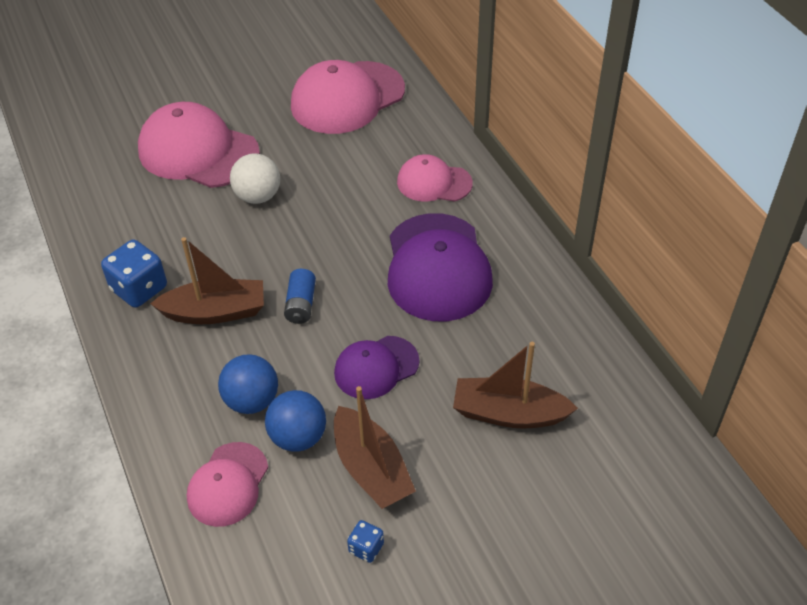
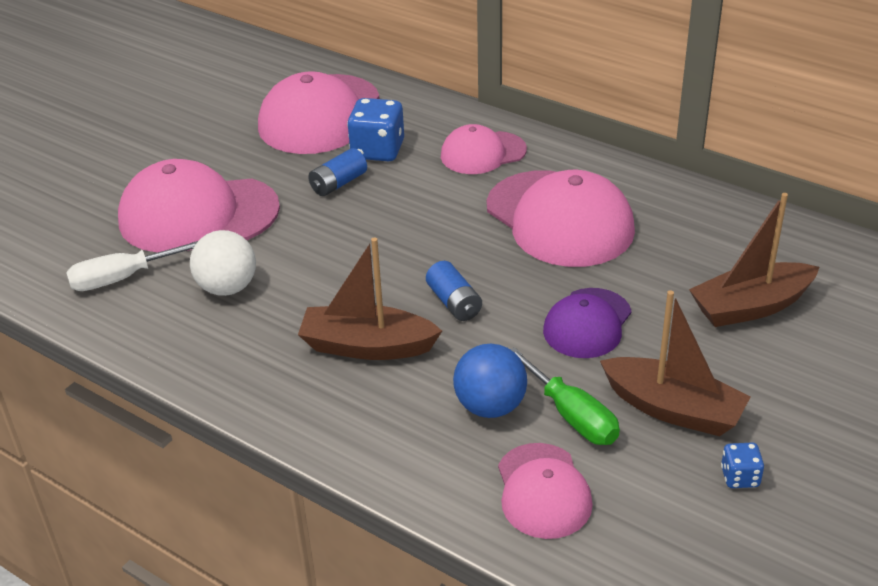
camera: 30 degrees left, 10 degrees down
blue dice [101,240,167,308] -> blue dice moved to [347,98,404,161]
brown boat [150,237,264,324] -> brown boat turned 135 degrees counterclockwise [298,237,442,360]
white ball [230,153,280,204] -> white ball moved to [190,230,256,296]
blue ball [265,390,326,452] -> green screwdriver [510,347,620,445]
purple cap [388,213,493,321] -> pink cap [487,170,635,267]
none -> white screwdriver [66,241,198,291]
none -> blue battery [308,148,367,196]

